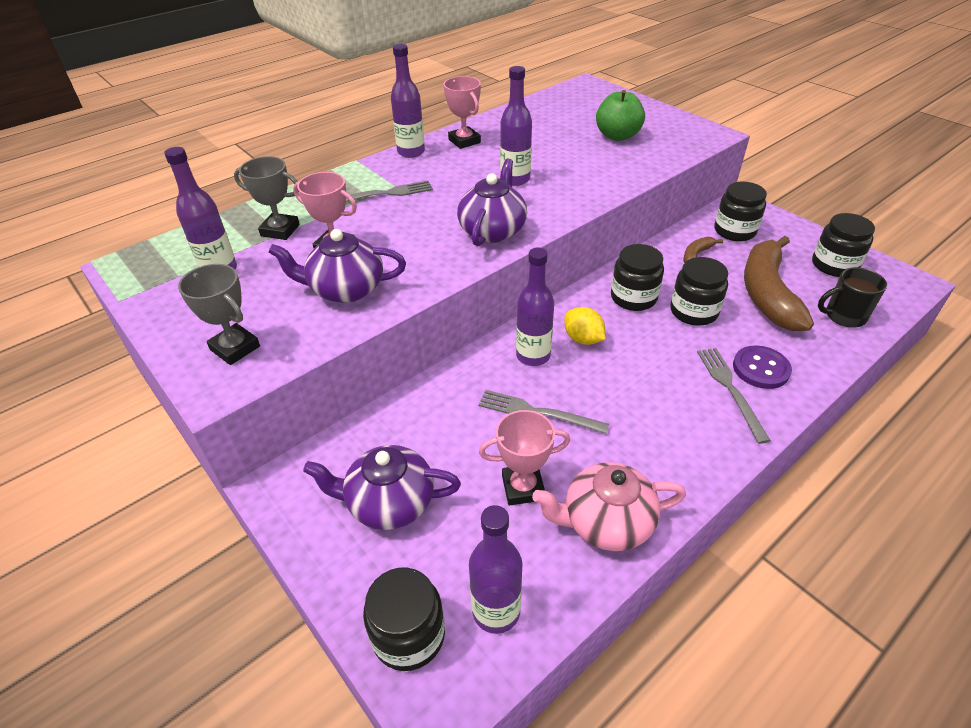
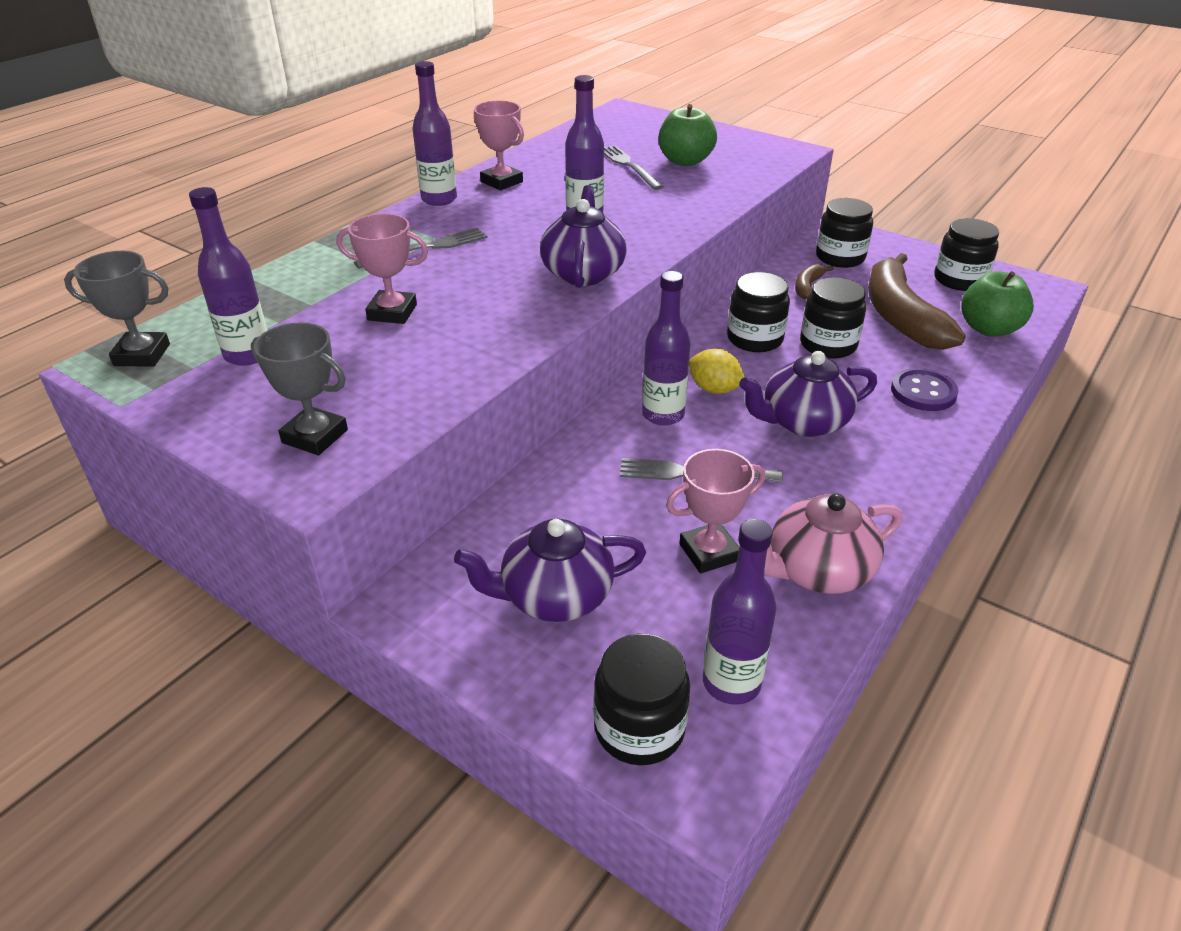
camera: 15 degrees left, 5 degrees down
grey trophy [234,156,300,240] -> grey trophy moved to [64,251,170,367]
purple teapot [269,229,406,303] -> purple teapot moved to [739,351,877,437]
grey fork [697,348,771,444] -> grey fork moved to [604,145,664,190]
black mug [818,267,887,328] -> green apple [961,271,1034,337]

